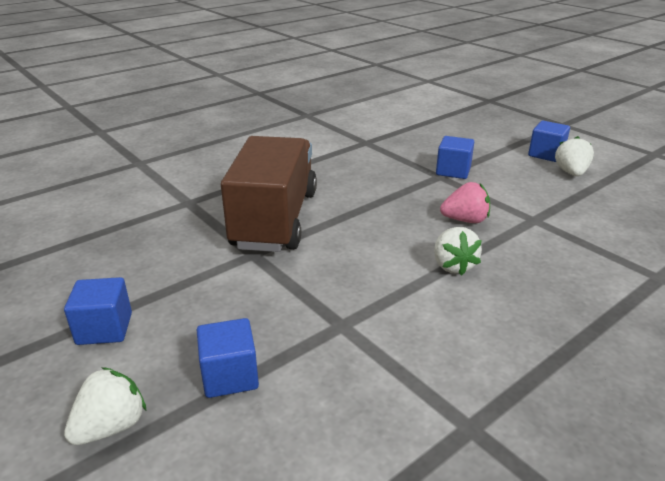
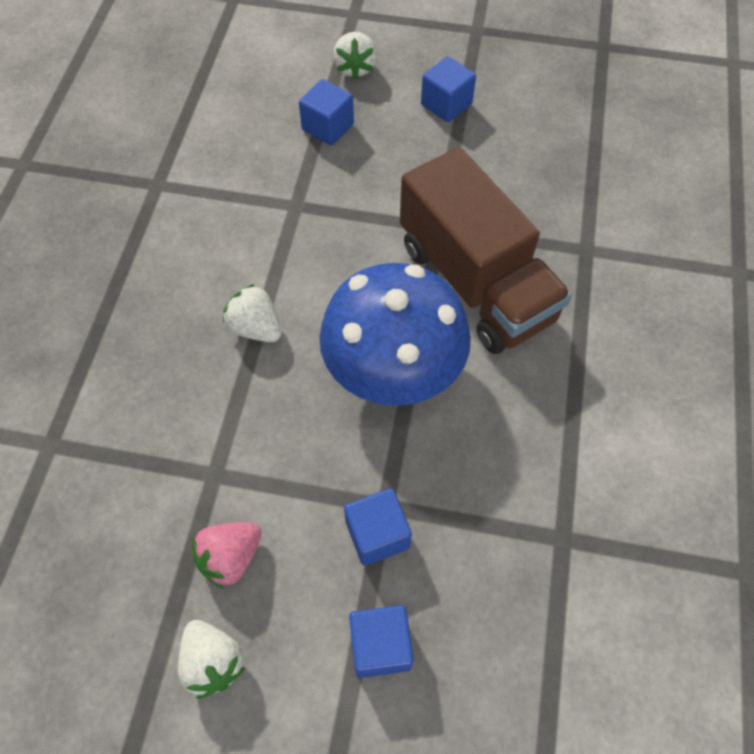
camera: 140 degrees right, 30 degrees up
pink strawberry [440,182,490,223] -> pink strawberry moved to [192,522,262,589]
blue cube [528,121,570,162] -> blue cube moved to [349,605,414,678]
none -> blue mushroom [319,263,471,406]

